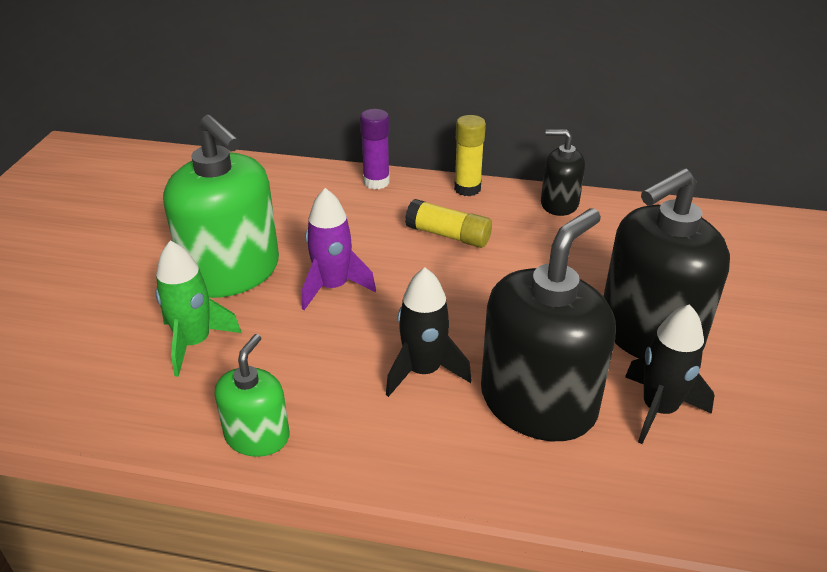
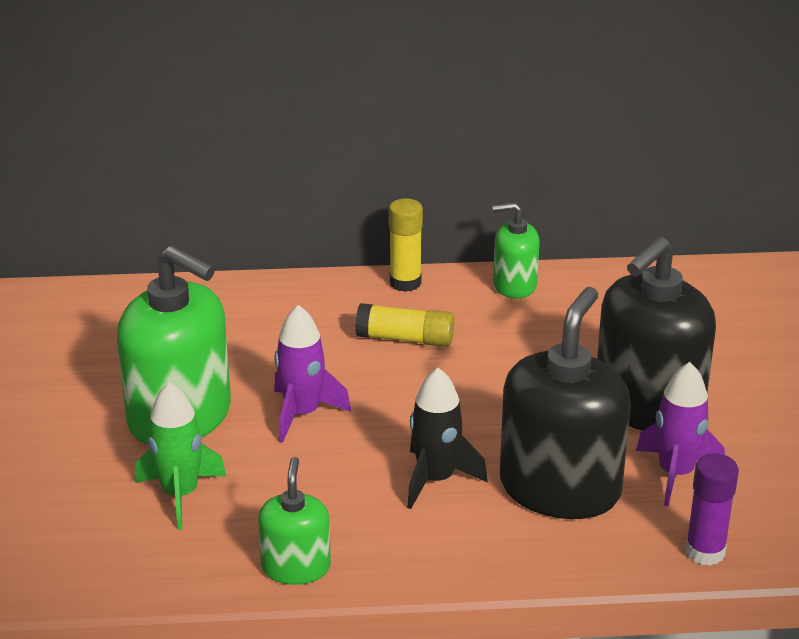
camera: 15 degrees left, 5 degrees down
purple glue stick [360,109,390,189] -> purple glue stick moved to [685,453,739,566]
black soap dispenser [541,129,585,216] -> green soap dispenser [492,202,540,299]
black rocket [625,304,715,444] -> purple rocket [636,362,725,506]

